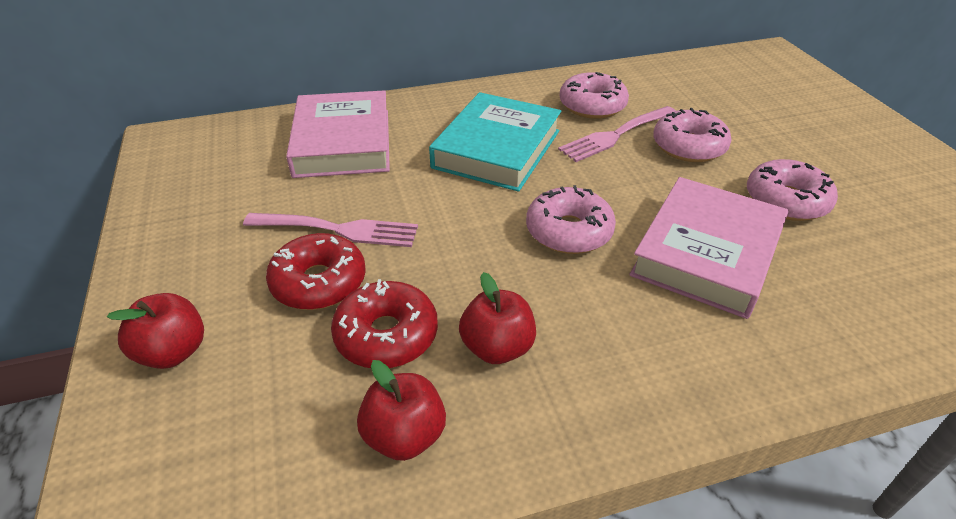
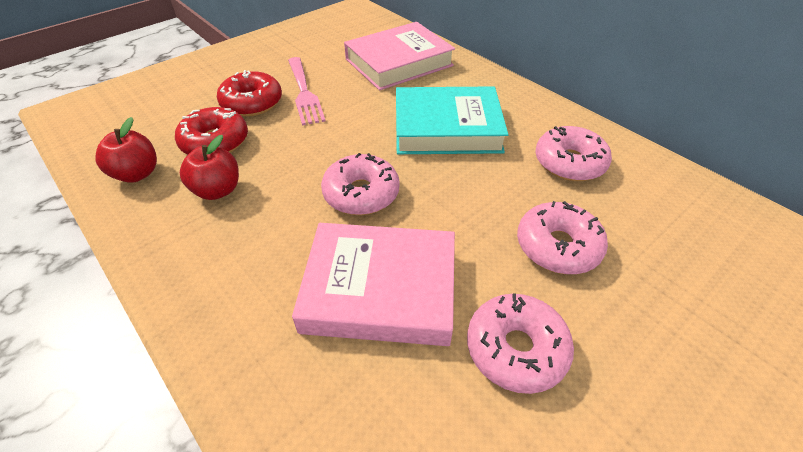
camera: 65 degrees right, 5 degrees up
red apple [107,293,204,369] -> none
pink fork [558,106,676,162] -> none

